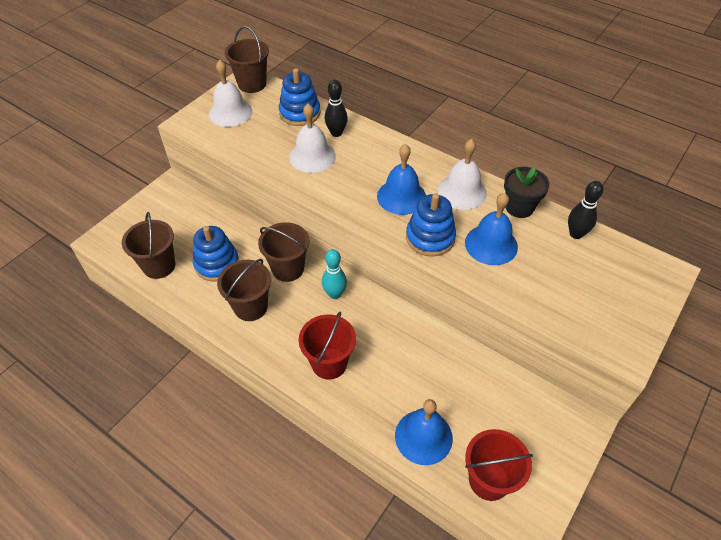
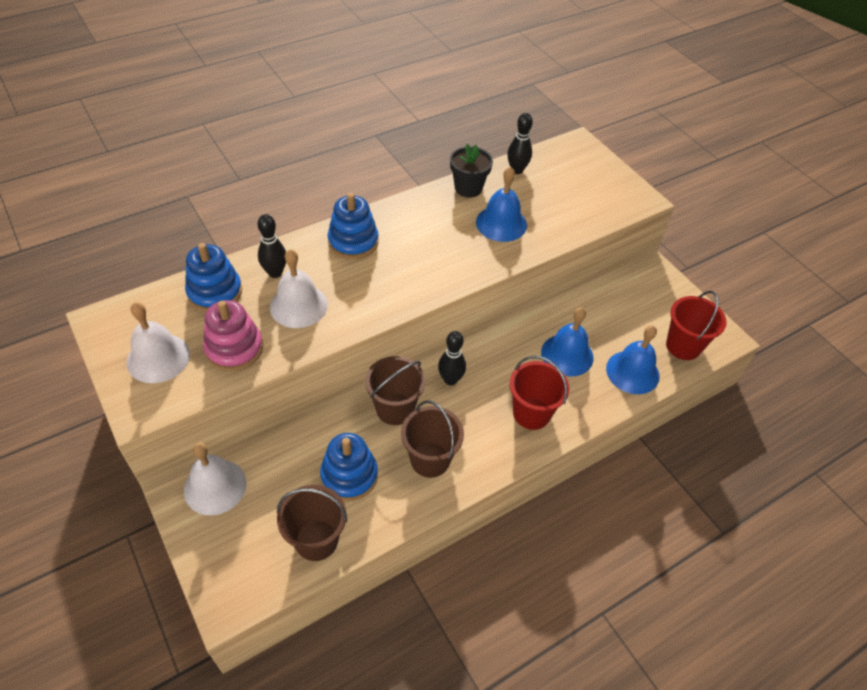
camera: 70 degrees left, 0 degrees up
brown bucket [225,26,269,93] -> none
turquoise bowling pin [322,249,347,299] -> black bowling pin [438,331,466,386]
blue bell [377,144,426,215] -> blue bell moved to [541,308,593,377]
blue stacking toy [406,193,456,257] -> blue stacking toy moved to [328,193,379,260]
white bell [438,139,487,210] -> white bell moved to [184,442,247,515]
none -> pink stacking toy [203,300,263,371]

